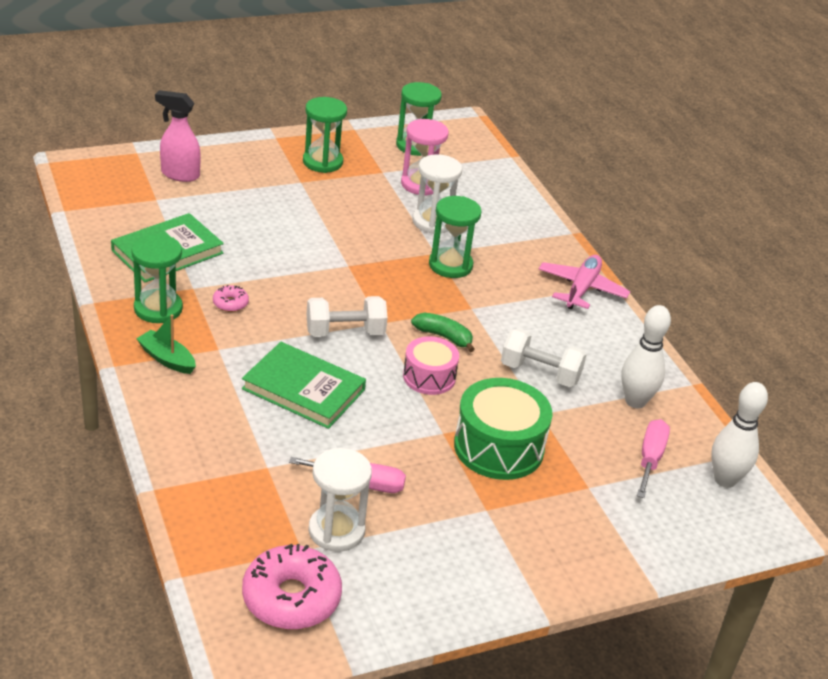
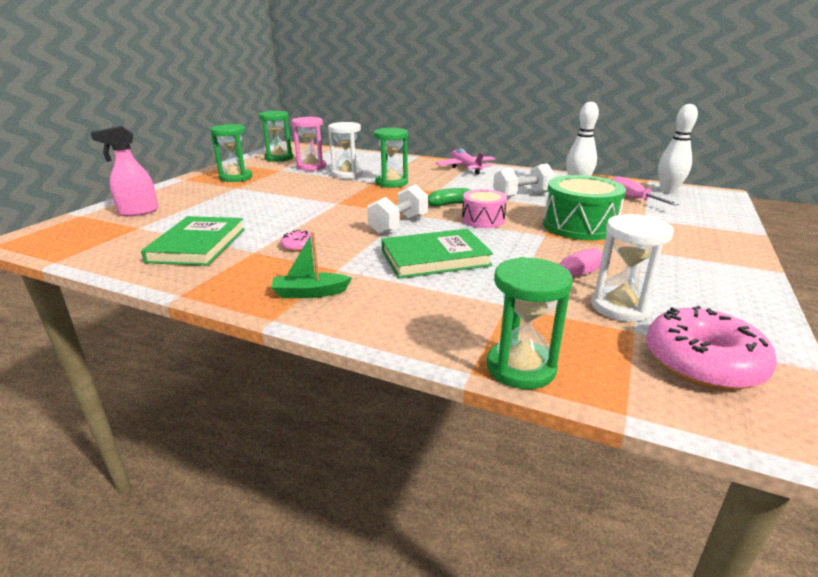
camera: 40 degrees left, 10 degrees down
green hourglass [131,234,183,323] -> green hourglass moved to [487,257,573,389]

